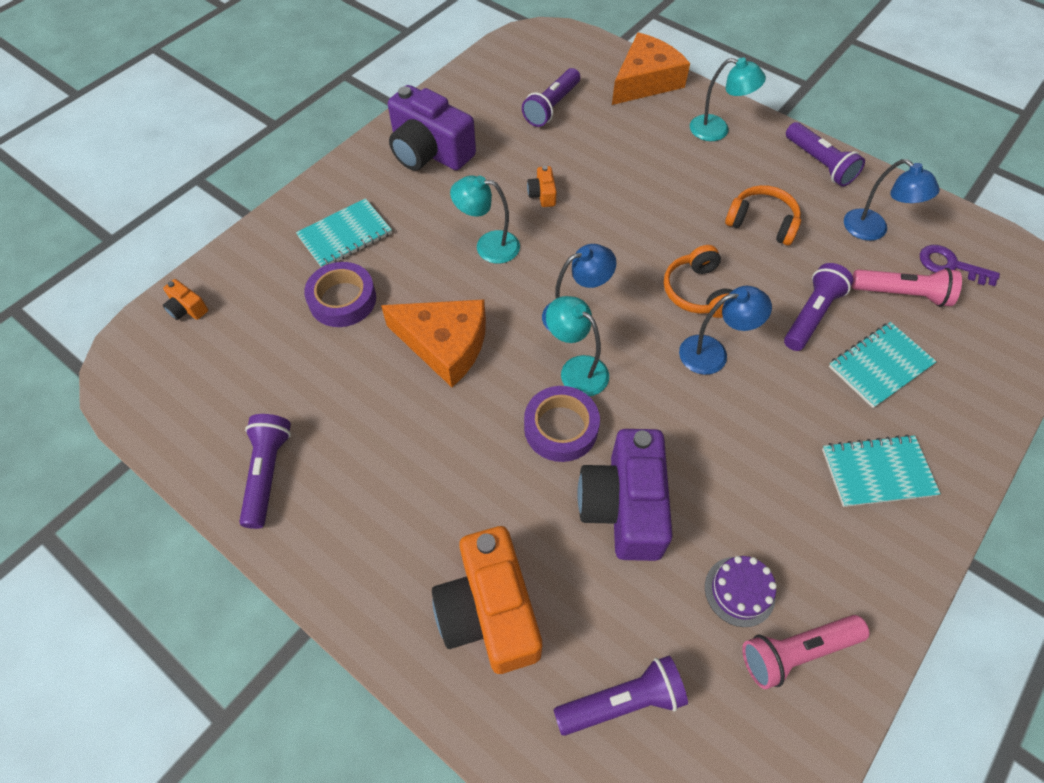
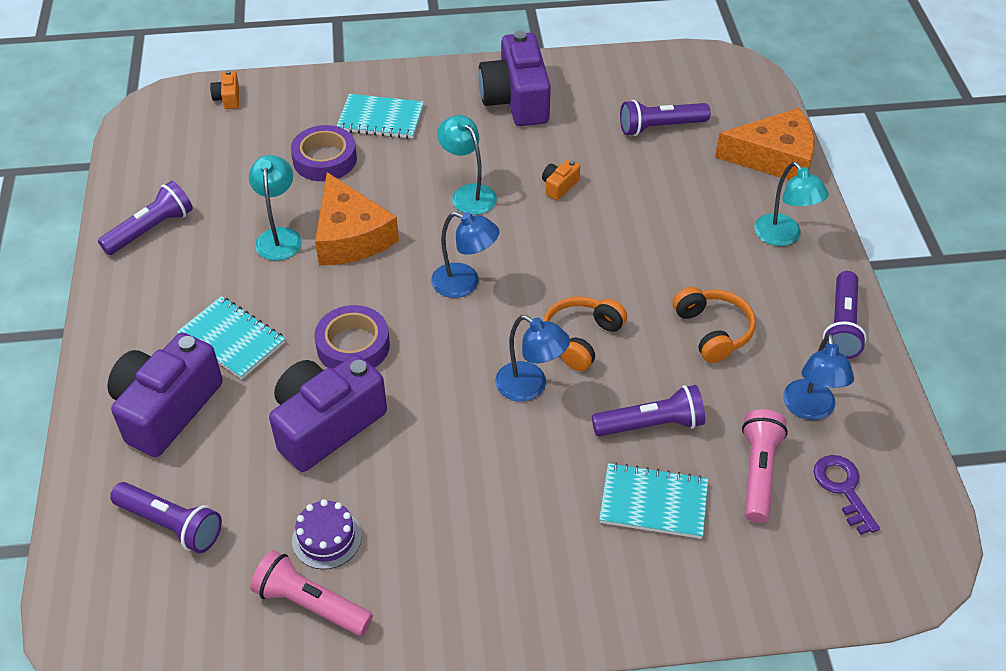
camera: 45 degrees right, 10 degrees down
orange camera [432,526,542,674] -> purple camera [108,333,223,457]
turquoise lamp [546,296,609,396] -> turquoise lamp moved to [249,155,302,261]
turquoise notebook [822,434,941,507] -> turquoise notebook moved to [177,296,285,379]
pink flashlight [851,268,962,307] -> pink flashlight turned 135 degrees counterclockwise [742,409,788,523]

